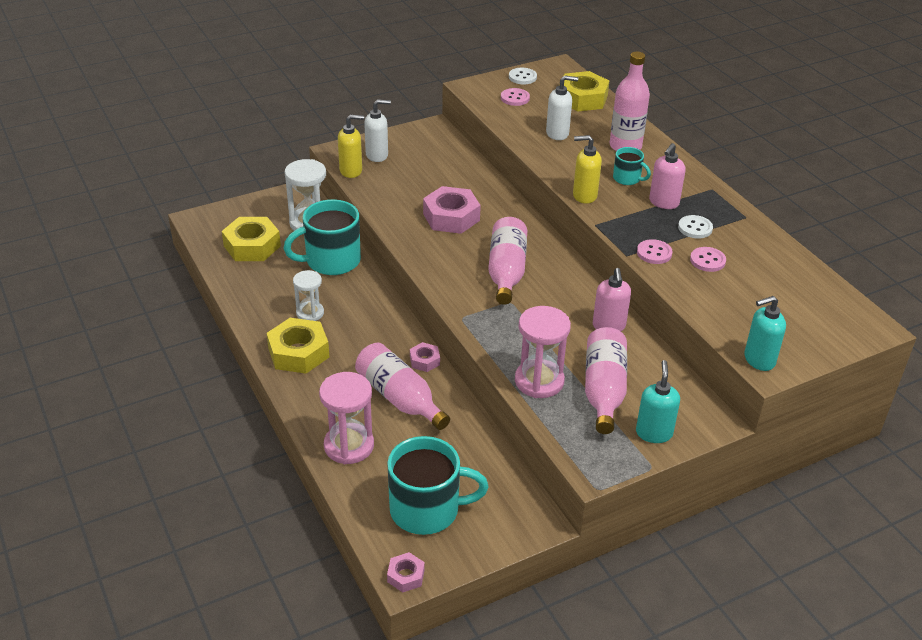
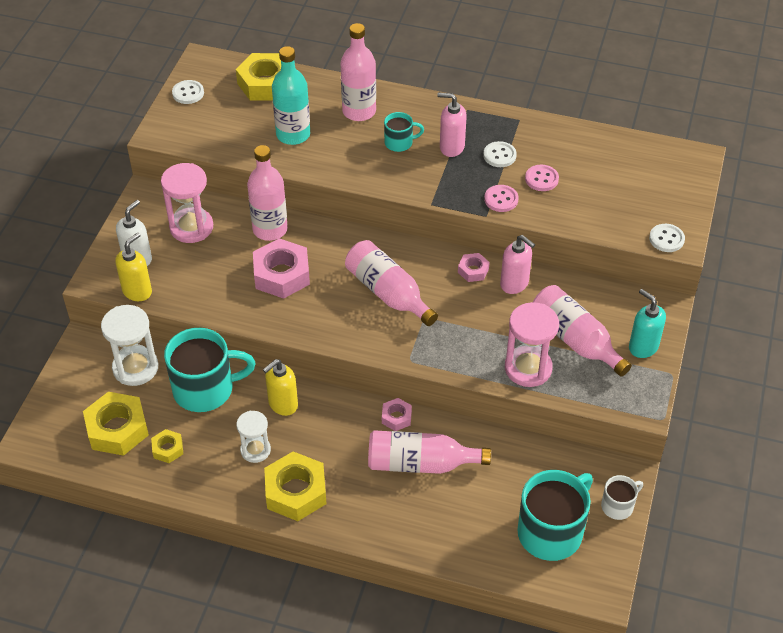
camera: 45 degrees left, 10 degrees up
turquoise mug [283,199,361,275] -> turquoise mug turned 120 degrees counterclockwise [164,328,256,412]
pink hourglass [319,372,374,464] -> pink hourglass moved to [161,163,213,243]
pink nut [387,552,425,592] -> pink nut moved to [458,253,490,282]
pink button [501,88,530,106] -> none
white soap dispenser [546,75,578,140] -> turquoise bottle [272,46,310,145]
yellow soap dispenser [573,135,602,204] -> yellow soap dispenser moved to [263,359,298,416]
pink soap dispenser [649,143,686,209] -> pink soap dispenser turned 120 degrees clockwise [437,92,467,157]
turquoise soap dispenser [744,296,786,371] -> white button [649,224,685,252]
none -> yellow nut [151,429,183,463]
none -> pink bottle [247,145,288,241]
none -> white mug [601,475,643,520]

